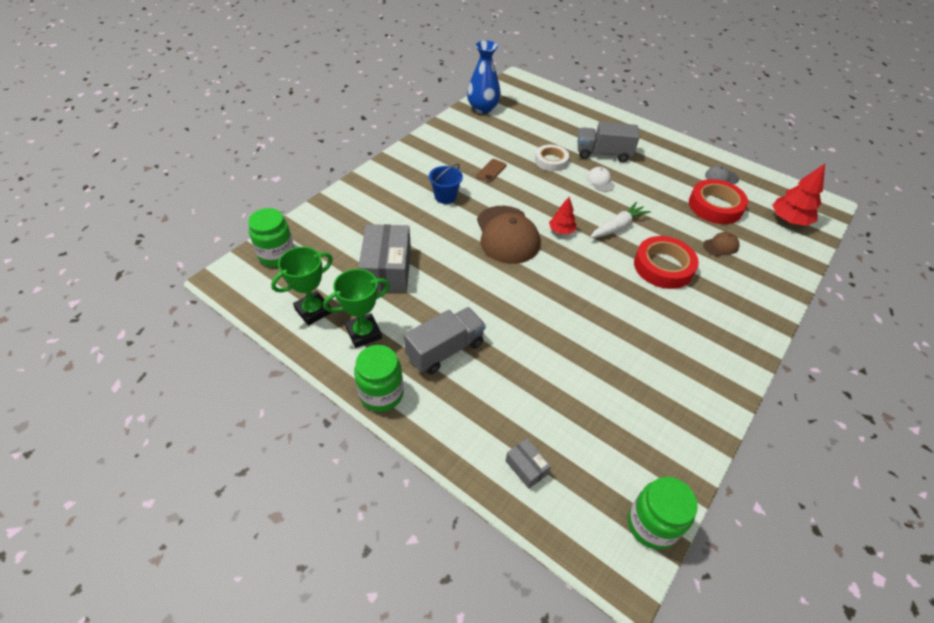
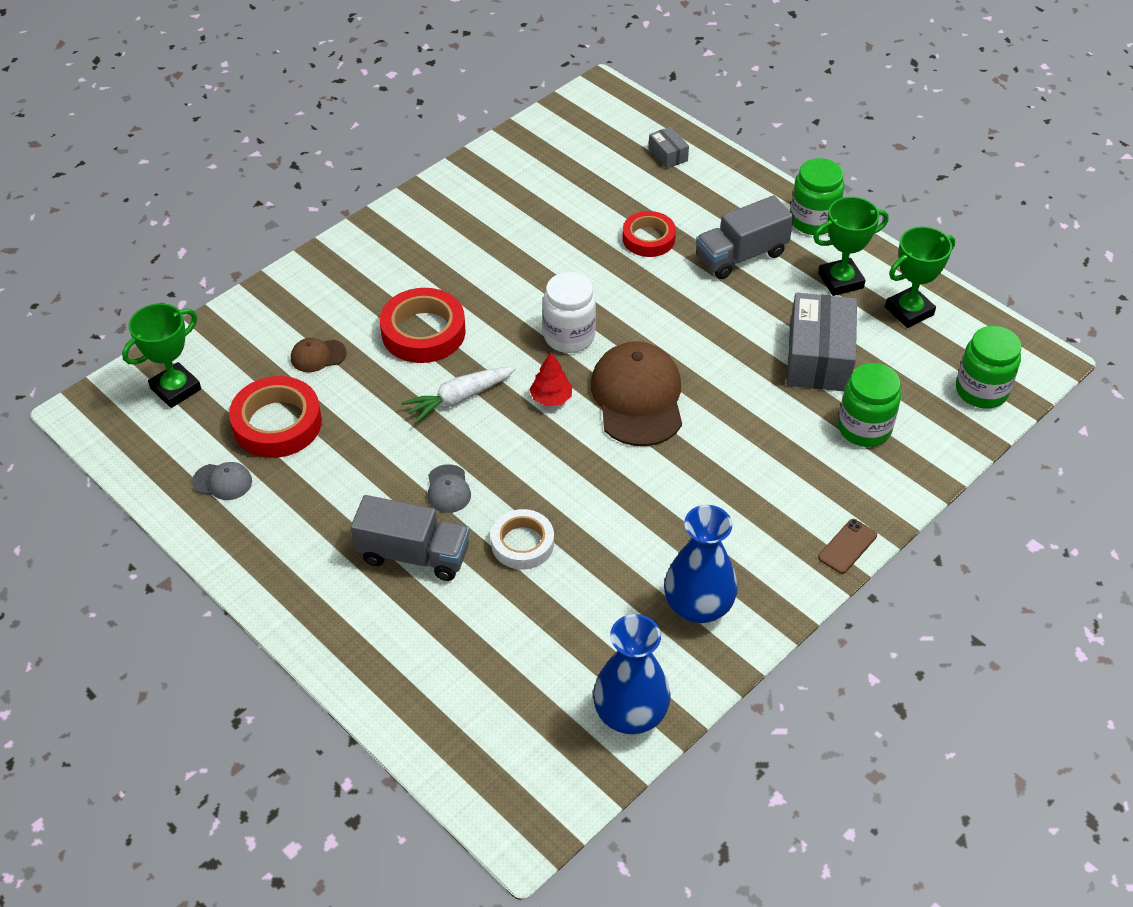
camera: 170 degrees left, 0 degrees up
blue bucket [429,164,463,204] -> none
brown phone [476,159,507,182] -> brown phone moved to [818,519,877,574]
white cap [587,167,615,192] -> grey cap [428,464,471,513]
green jar [628,477,698,550] -> green jar moved to [838,363,901,447]
red tree [772,164,825,226] -> green trophy [122,303,201,408]
none -> white jar [543,272,596,353]
none -> red tape [622,211,676,257]
none -> blue vase [664,505,738,623]

